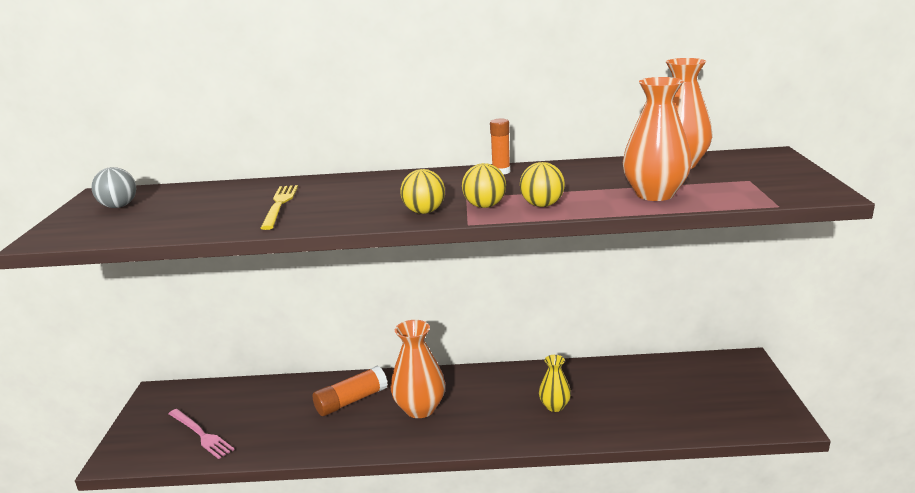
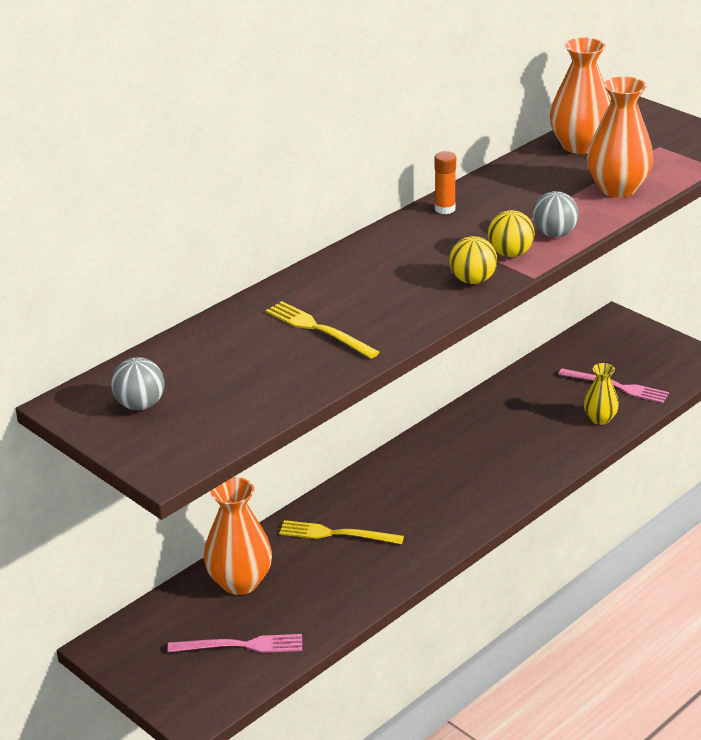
camera: 45 degrees left, 10 degrees up
orange glue stick [313,366,388,416] -> yellow fork [279,520,404,544]
orange vase [391,320,445,418] -> orange vase moved to [204,477,272,595]
yellow ball [520,162,565,207] -> grey ball [532,191,579,237]
yellow vase [539,355,571,412] -> yellow vase moved to [584,363,619,425]
none -> pink fork [558,368,669,403]

